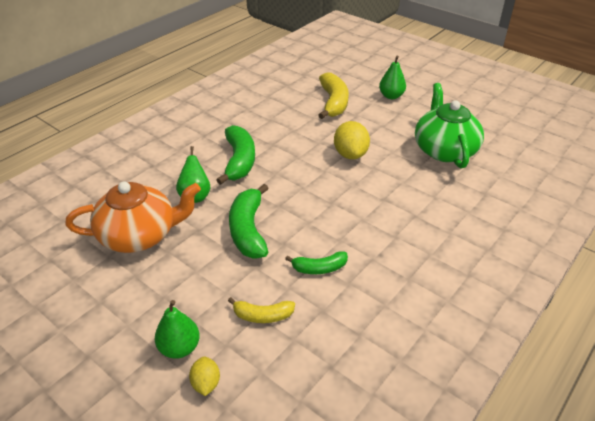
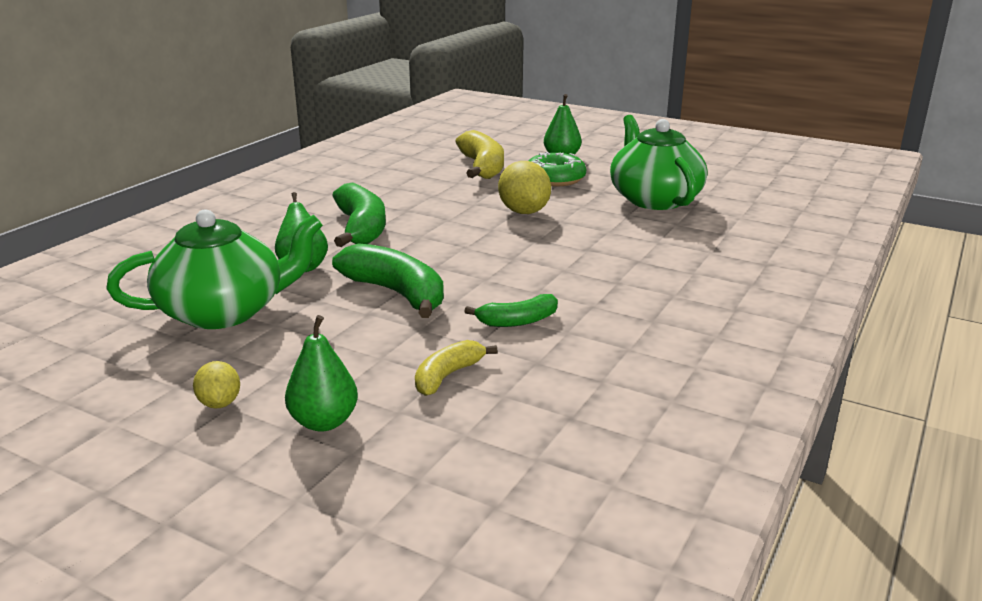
camera: 10 degrees left, 15 degrees down
orange teapot [65,181,201,253] -> green teapot [106,209,323,329]
yellow lemon [189,357,220,396] -> yellow lemon moved to [193,361,240,408]
yellow banana [228,297,295,323] -> yellow banana turned 135 degrees clockwise [415,340,498,396]
green banana [229,184,269,258] -> green banana turned 150 degrees clockwise [332,243,444,318]
none -> green donut [529,152,586,186]

